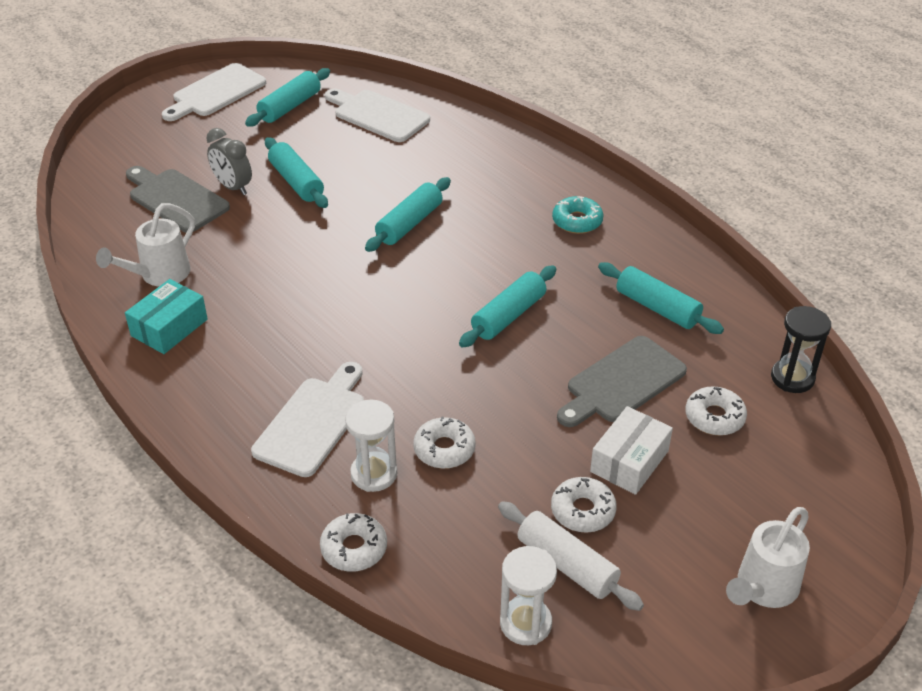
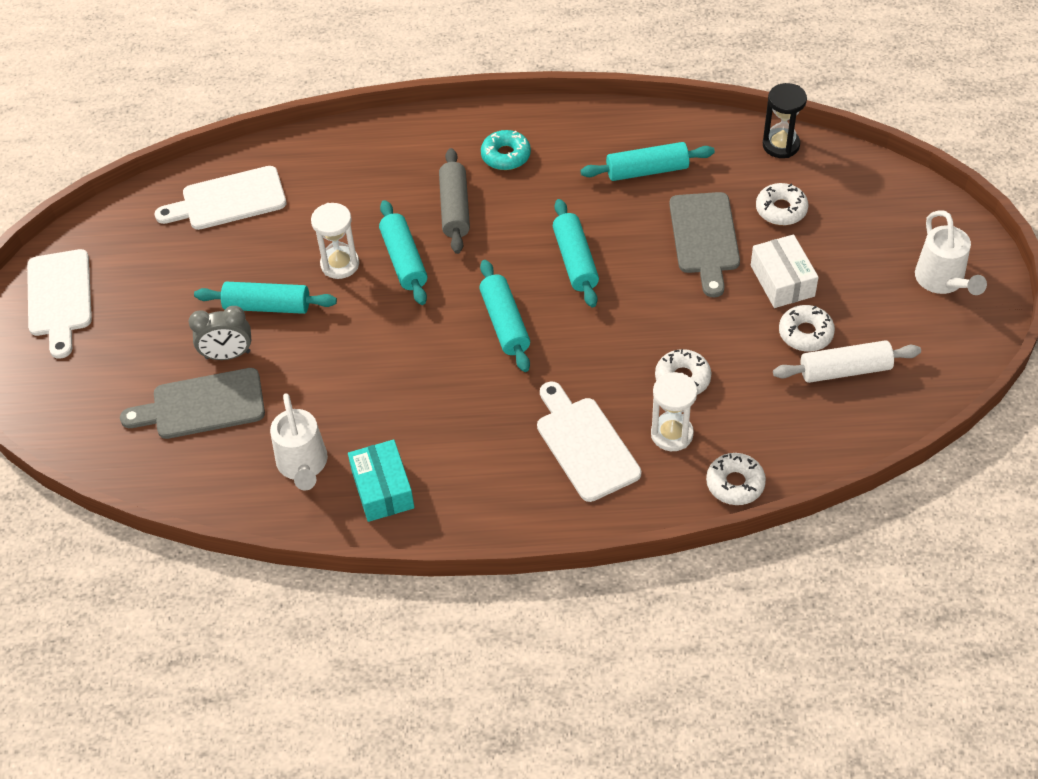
camera: 50 degrees left, 10 degrees up
turquoise rolling pin [245,68,330,127] -> turquoise rolling pin moved to [479,260,530,372]
white hourglass [500,546,557,645] -> white hourglass moved to [311,203,359,279]
none -> grey rolling pin [439,148,470,254]

